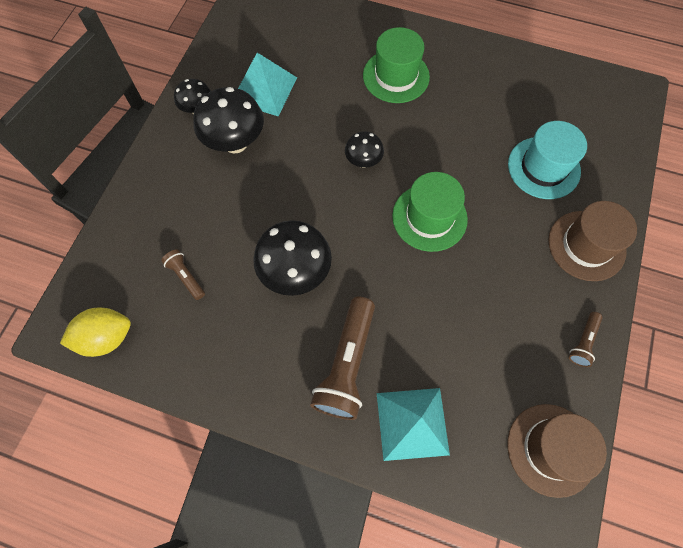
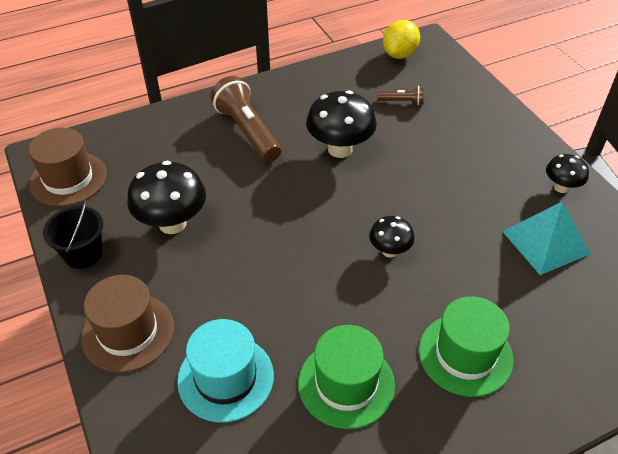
camera: 135 degrees right, 20 degrees down
black mushroom [193,87,264,154] -> black mushroom moved to [127,161,206,234]
turquoise pyramid [377,388,450,461] -> none
green hat [392,172,468,252] -> green hat moved to [298,325,395,429]
brown flashlight [569,312,603,367] -> black bucket [43,199,103,269]

